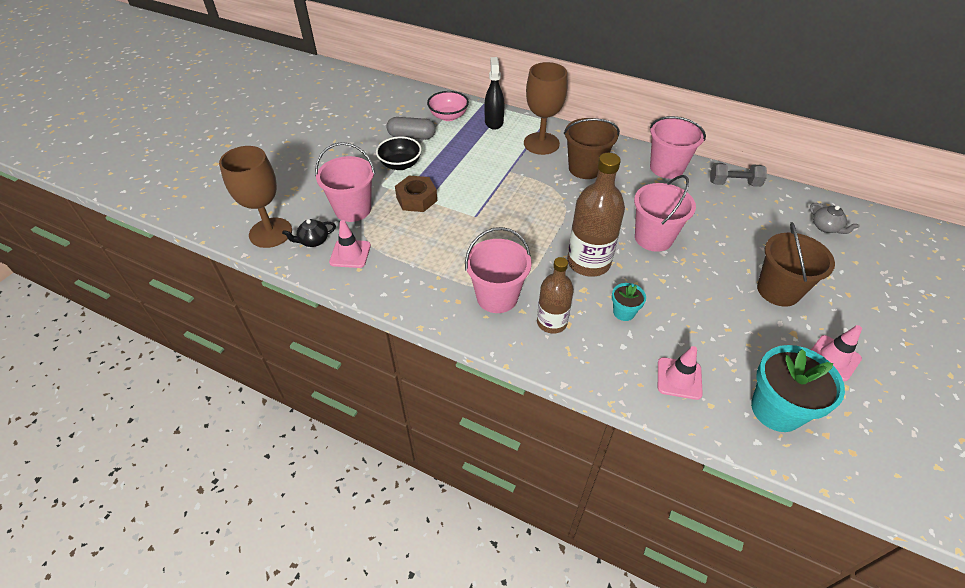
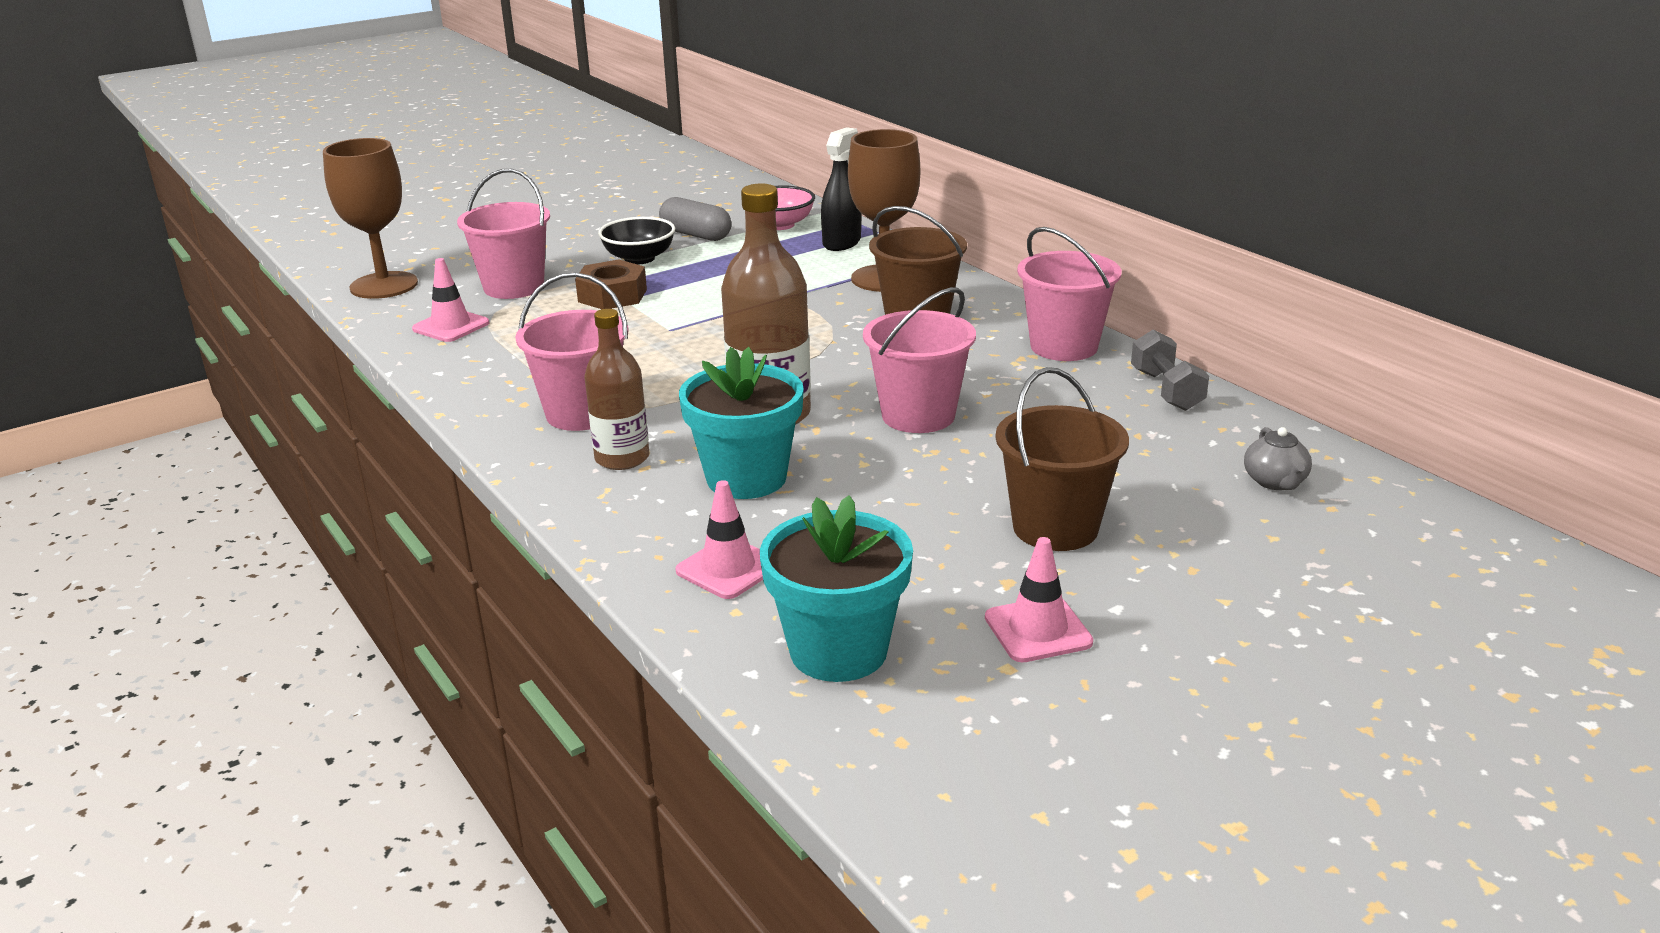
camera: 30 degrees right, 20 degrees down
black teapot [282,219,336,247] -> none
turquoise flower pot [612,283,646,321] -> turquoise flower pot [679,347,804,499], size x1.98
grey dumbbell [710,163,767,187] -> grey dumbbell turned 45 degrees clockwise [1131,330,1209,411]

